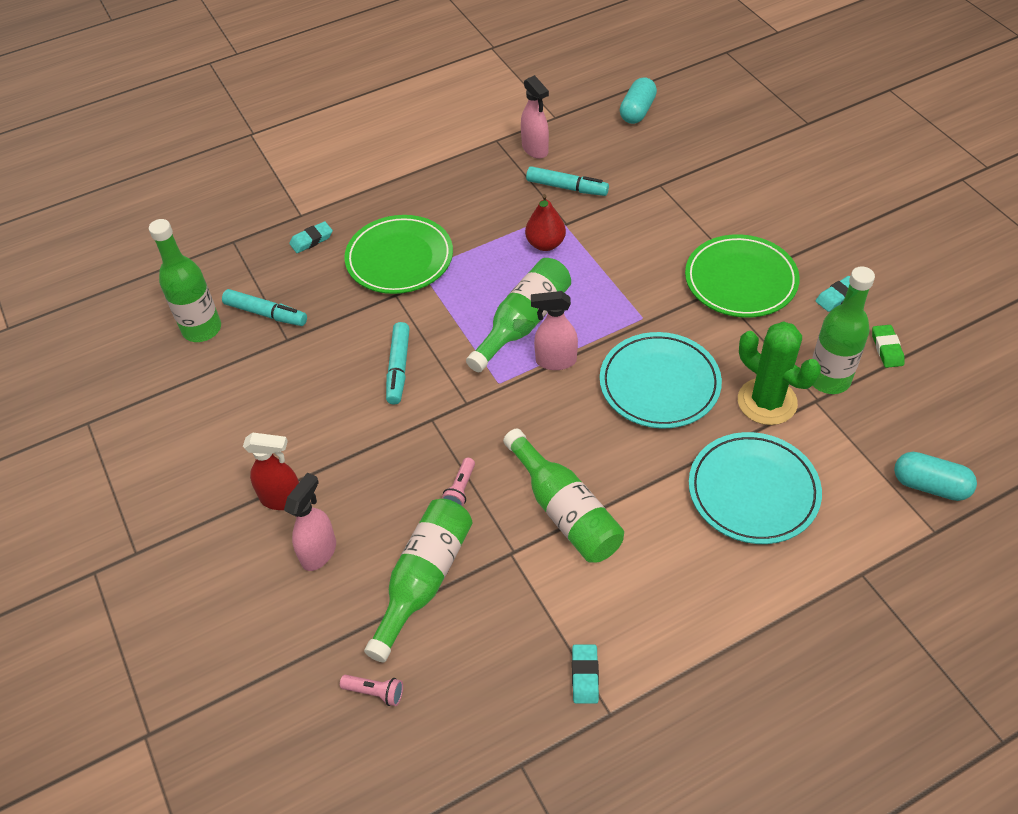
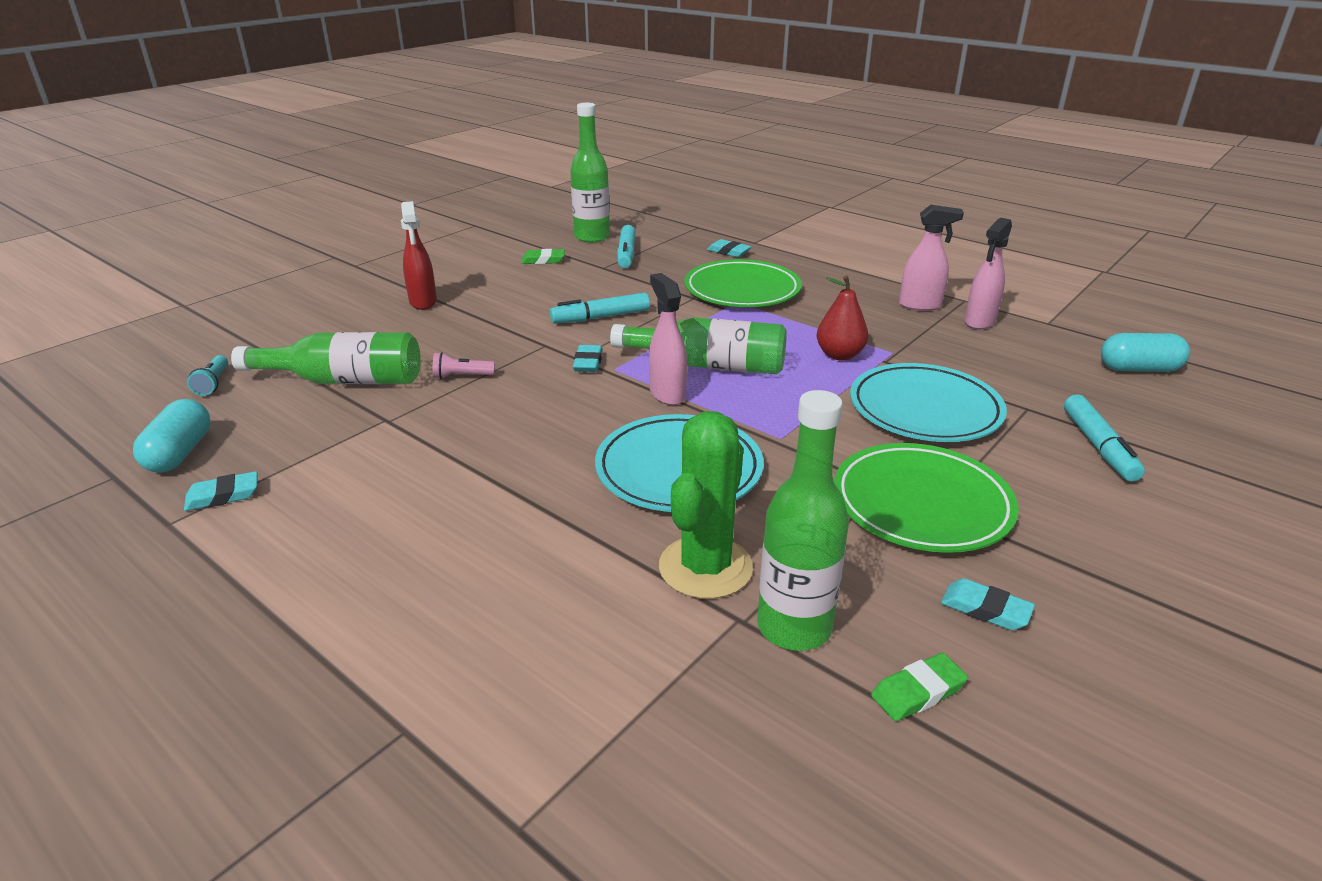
camera: 65 degrees right, 20 degrees down
pink spray bottle [284,473,336,571] -> pink spray bottle moved to [899,205,964,311]
pink flashlight [340,675,403,706] -> turquoise flashlight [187,355,228,396]
green bottle [503,428,624,563] -> none
turquoise marker [526,166,609,196] -> turquoise marker moved to [1064,394,1145,482]
turquoise plate [689,432,822,544] -> turquoise plate moved to [850,363,1007,442]
turquoise capsule [894,452,977,501] -> turquoise capsule moved to [133,399,210,473]
none -> green eraser [521,249,565,264]
none -> turquoise eraser [573,345,603,372]

